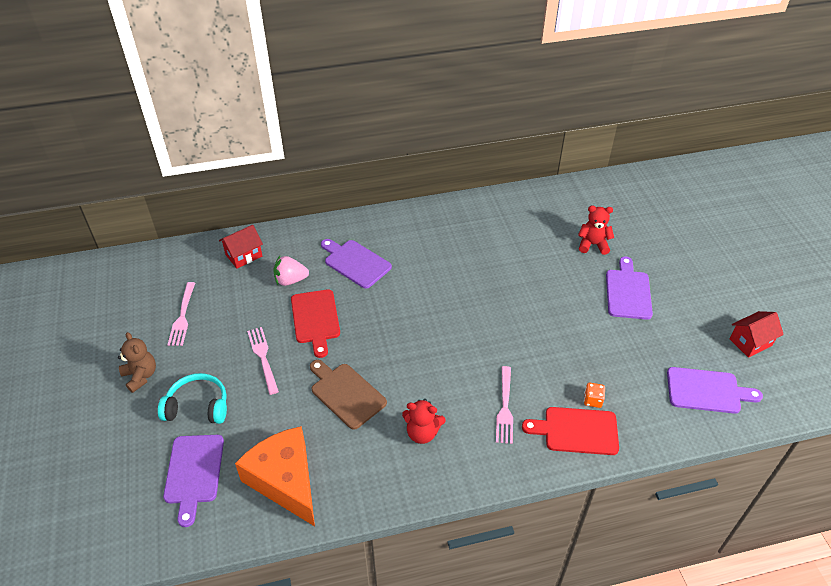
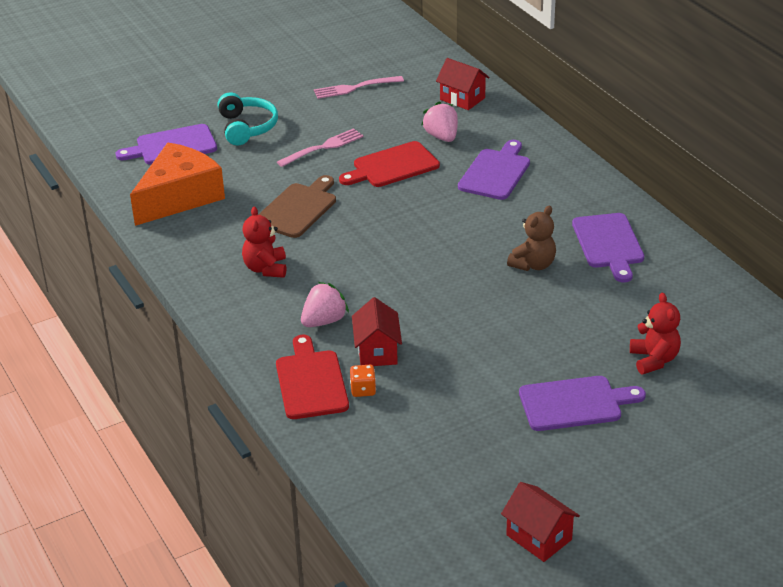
camera: 75 degrees right, 10 degrees down
brown teddy bear [118,332,156,393] -> brown teddy bear moved to [507,206,556,271]
pink fork [496,366,513,444] -> pink strawberry [301,282,349,327]
purple cutting board [667,367,763,414] -> purple cutting board moved to [572,213,644,282]
none -> red house [352,297,402,366]

